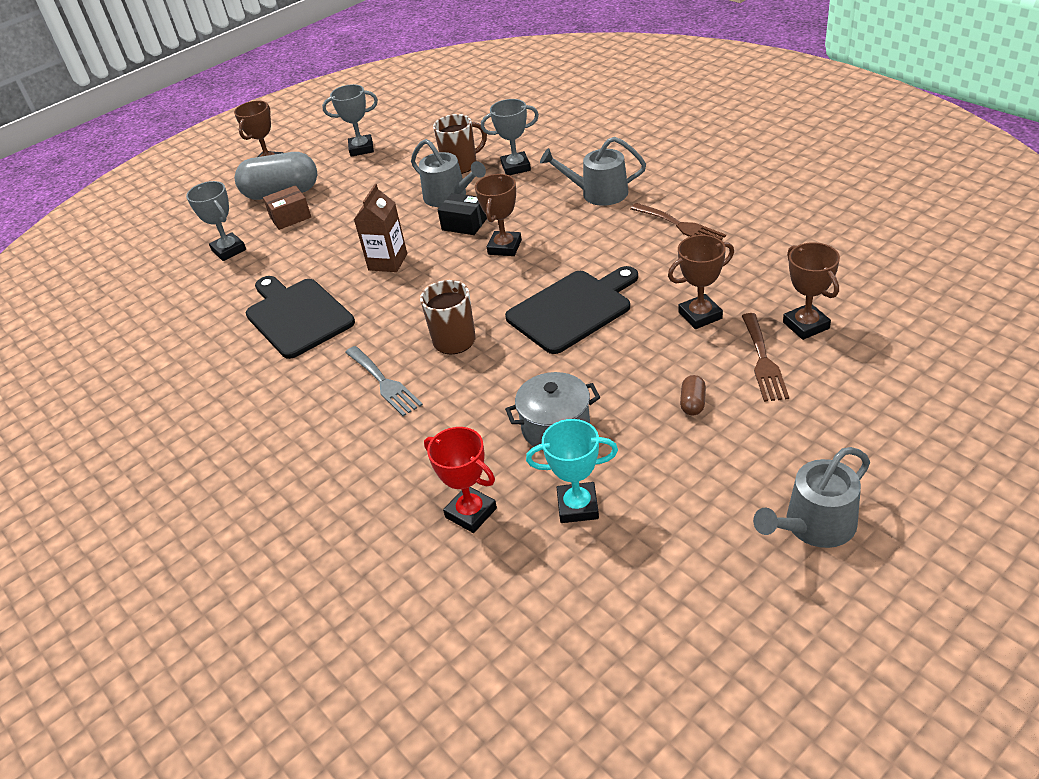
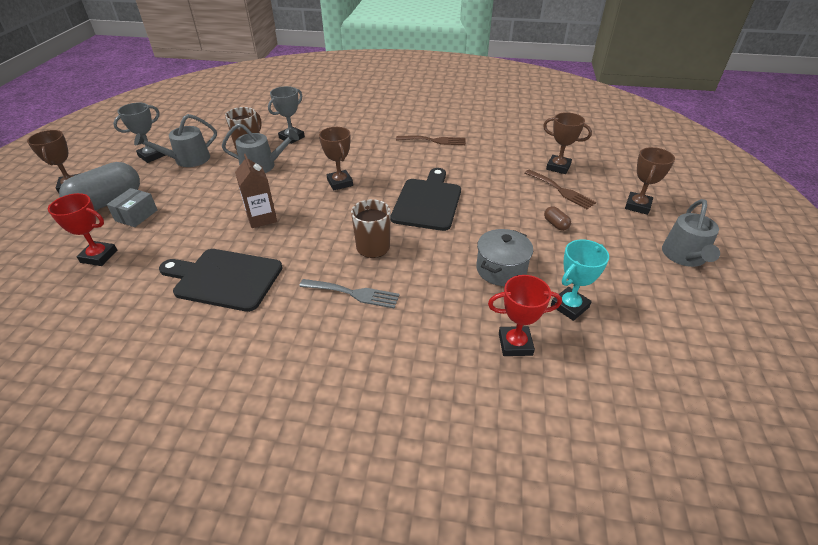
camera: 45 degrees left, 0 degrees up
grey trophy [186,181,246,261] -> red trophy [48,193,117,266]
brown box [263,185,311,230] -> grey box [107,188,157,227]
black box [438,193,487,235] -> none
grey watering can [540,137,646,206] -> grey watering can moved to [134,114,217,167]
brown trophy [668,235,734,329] -> brown trophy moved to [625,147,675,215]

